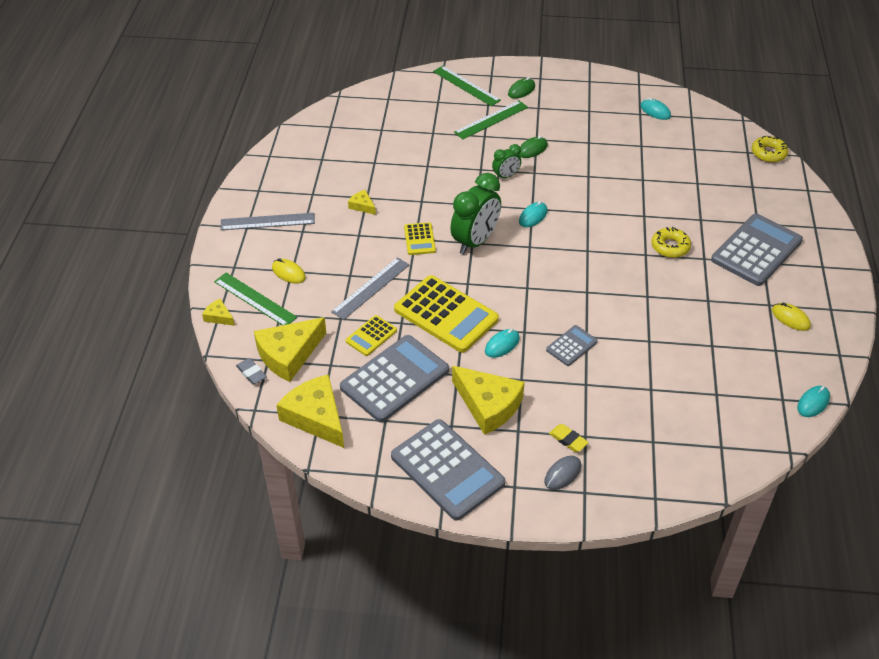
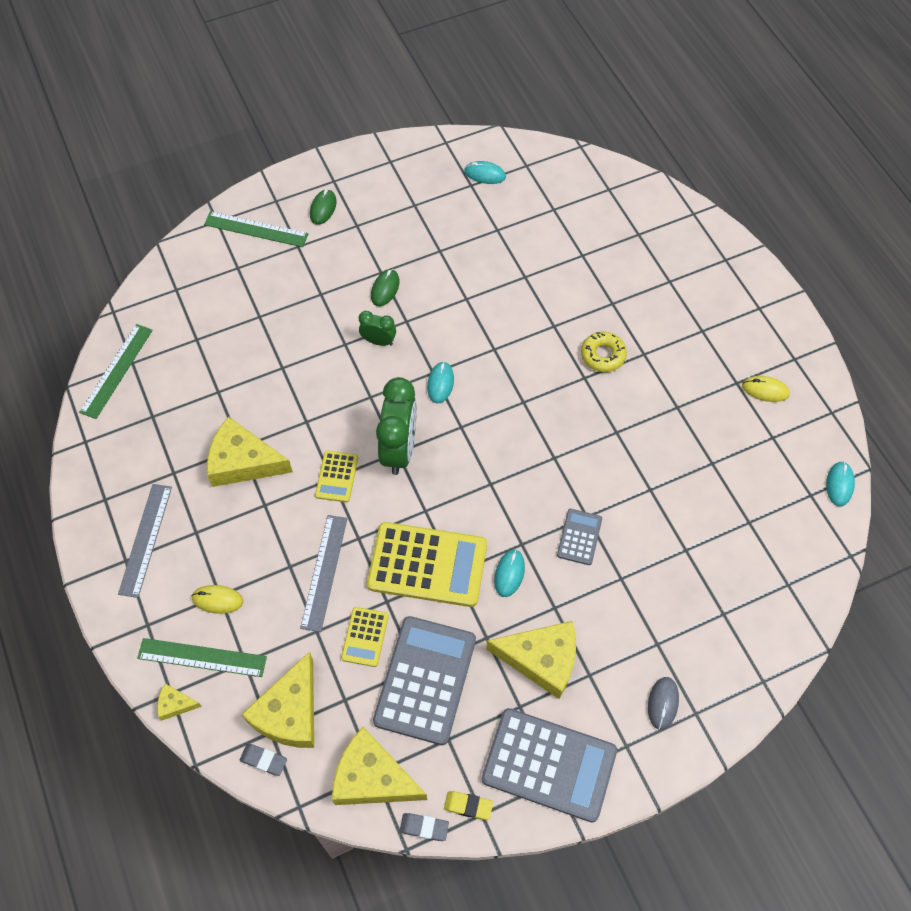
camera: 30 degrees left, 15 degrees up
grey ruler [220,213,315,230] -> grey ruler turned 45 degrees counterclockwise [118,484,172,598]
yellow cheese [348,190,376,215] -> yellow cheese [207,417,293,487], size x2.16
yellow calculator [404,222,436,255] -> yellow calculator turned 45 degrees clockwise [315,451,358,502]
green ruler [454,101,528,139] -> green ruler moved to [79,324,153,419]
green clock [492,144,521,179] -> green clock turned 105 degrees counterclockwise [359,311,396,346]
yellow eraser [549,424,589,452] -> yellow eraser moved to [444,791,493,820]
grey calculator [711,214,803,286] -> none
yellow donut [751,136,788,163] -> none
none -> grey eraser [399,813,449,841]

